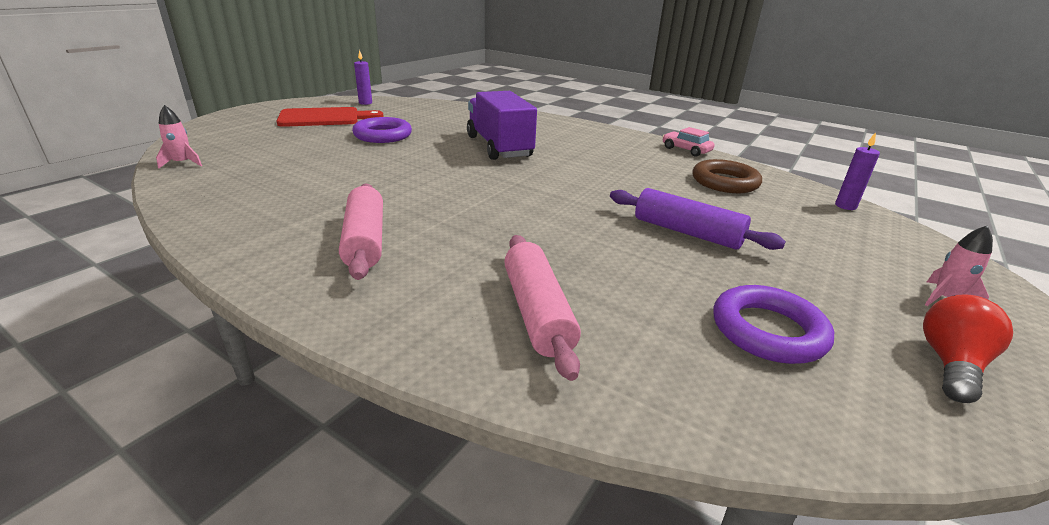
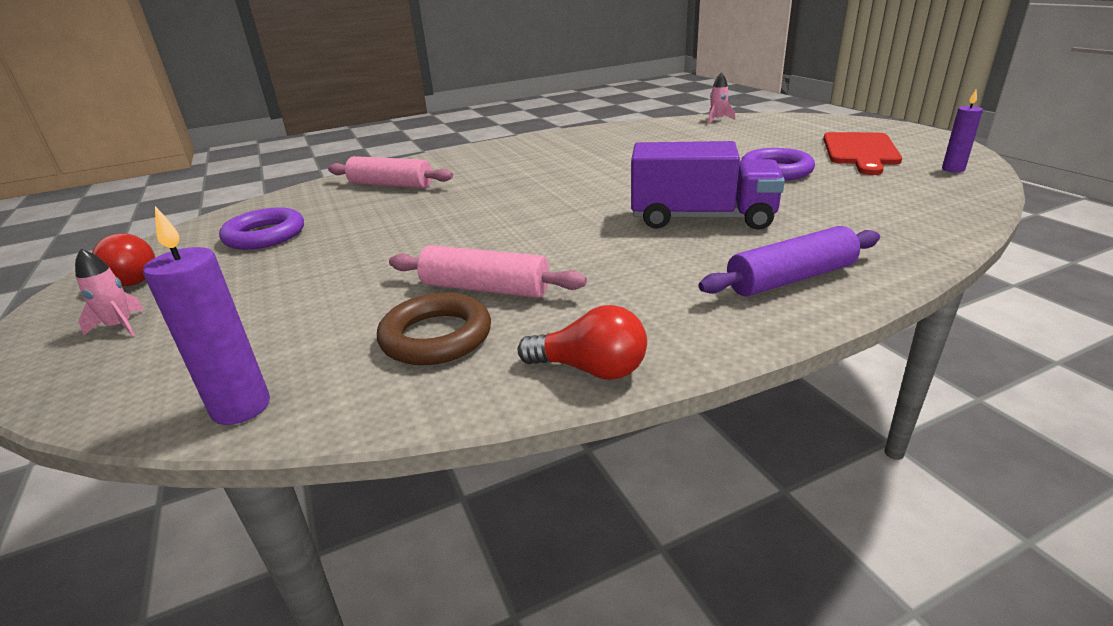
camera: 125 degrees right, 0 degrees up
pink rolling pin [339,183,383,280] -> pink rolling pin moved to [389,245,587,298]
purple rolling pin [610,188,786,250] -> purple rolling pin moved to [698,226,880,296]
pink car [662,127,715,157] -> red light bulb [518,305,647,380]
purple candle [835,132,880,210] -> purple candle [143,206,270,425], size x1.57

